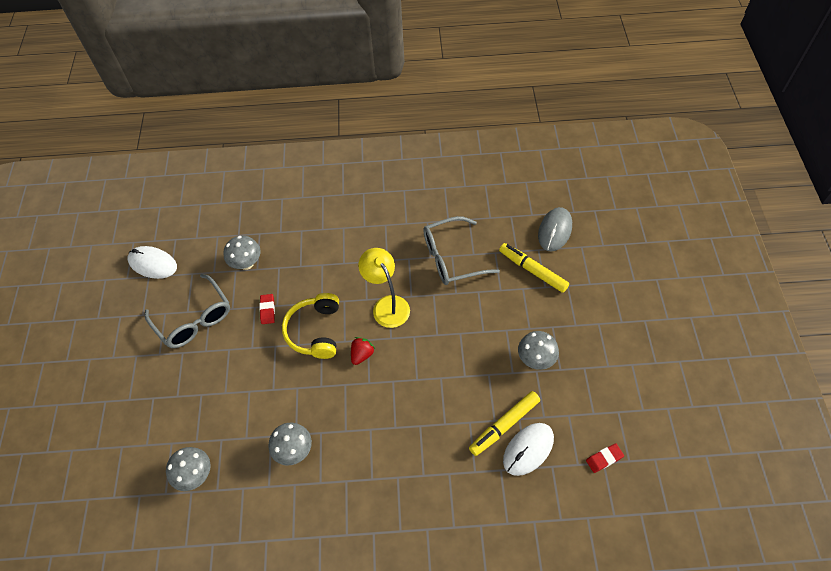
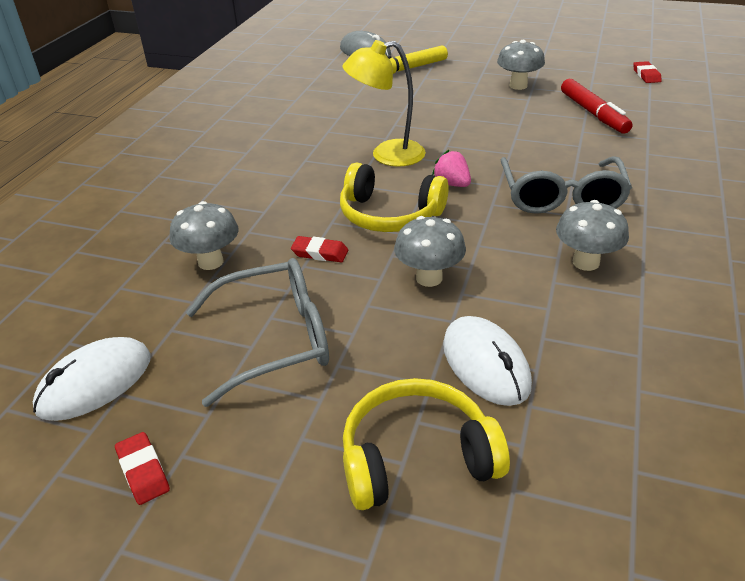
camera: 70 degrees left, 20 degrees down
grey mushroom [166,447,211,491] -> grey mushroom moved to [394,216,466,287]
red strawberry [351,337,375,365] -> pink strawberry [432,150,471,187]
grey glasses [423,216,500,285] -> grey glasses moved to [501,156,632,214]
yellow marker [469,391,540,456] -> red marker [561,79,633,134]
white mouse [503,423,554,476] -> white mouse moved to [443,316,532,406]
none -> red eraser [115,432,170,505]
none -> yellow headphones [343,378,510,510]

